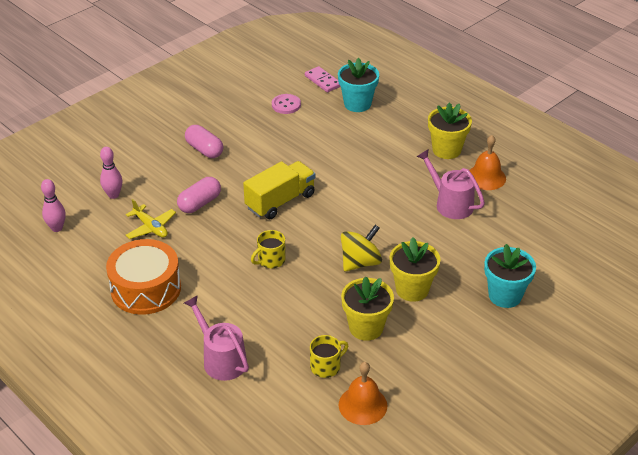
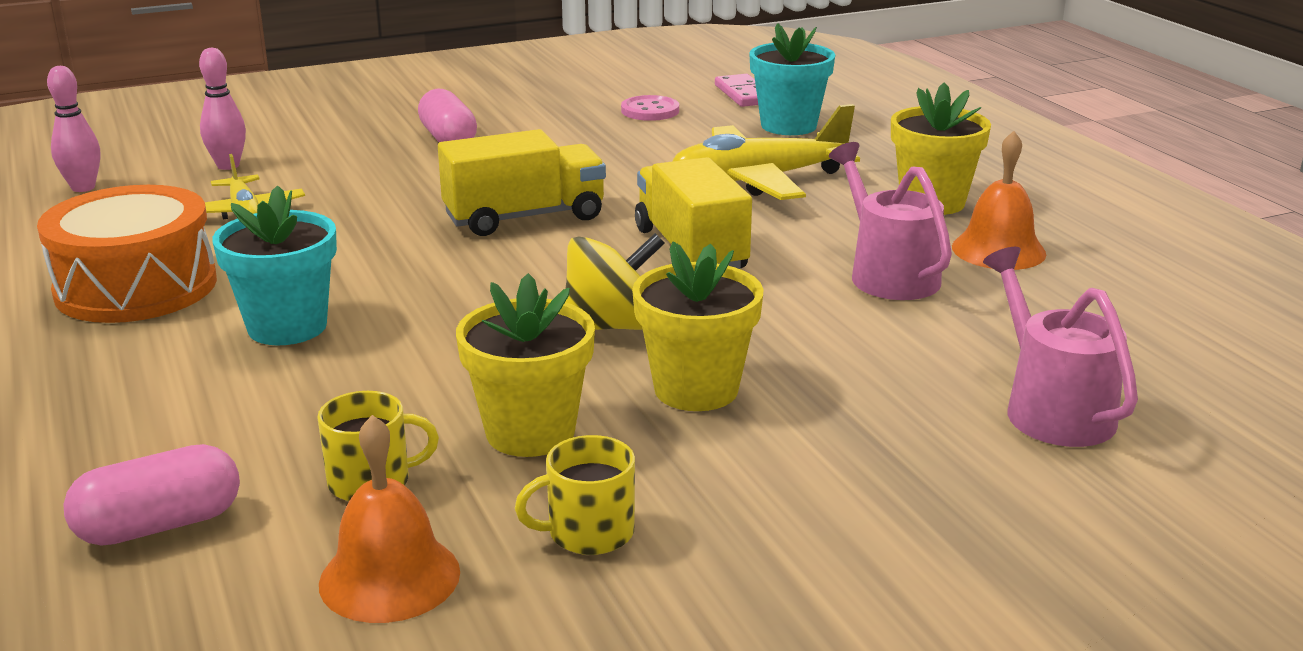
camera: 20 degrees right, 15 degrees down
pink capsule [177,177,221,213] -> pink capsule moved to [63,444,240,546]
pink watering can [184,295,249,381] -> pink watering can moved to [983,247,1138,447]
yellow mug [251,230,286,268] -> yellow mug moved to [515,435,635,555]
turquoise flower pot [484,244,536,308] -> turquoise flower pot moved to [212,185,337,345]
none -> yellow truck [635,157,752,269]
none -> yellow plane [672,104,860,200]

